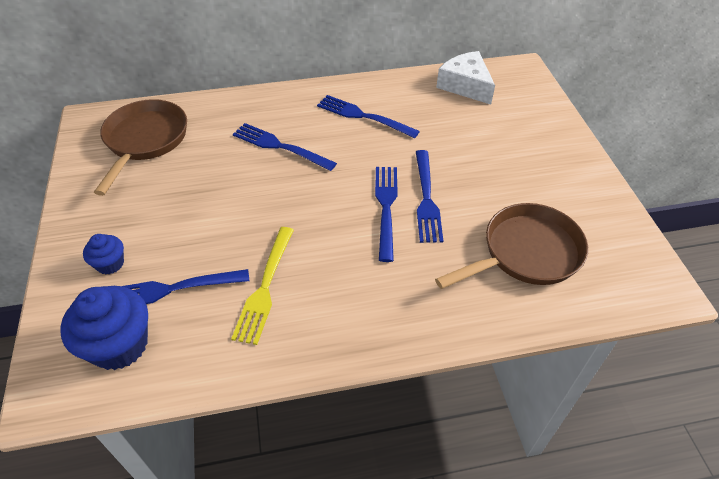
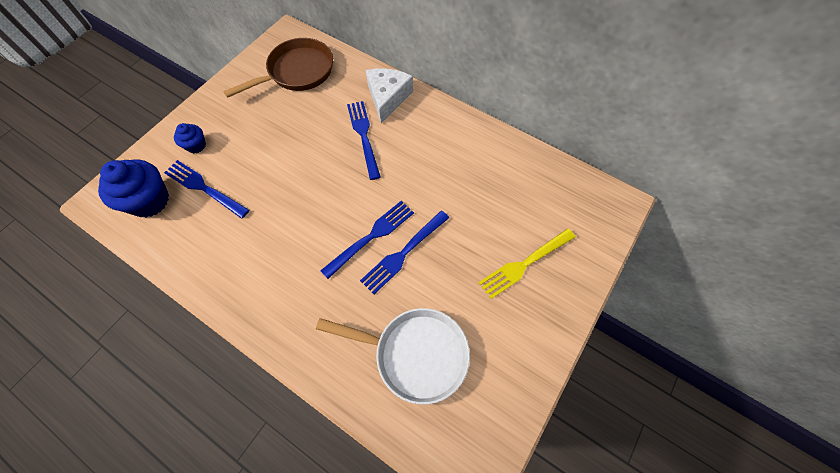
camera: 45 degrees right, 15 degrees up
yellow fork [231,227,294,345] -> yellow fork moved to [479,228,576,299]
blue fork [317,95,420,138] -> none
brown pan [435,203,588,289] -> white pan [316,308,470,405]
white cheese [436,51,495,105] -> white cheese moved to [366,68,413,123]

